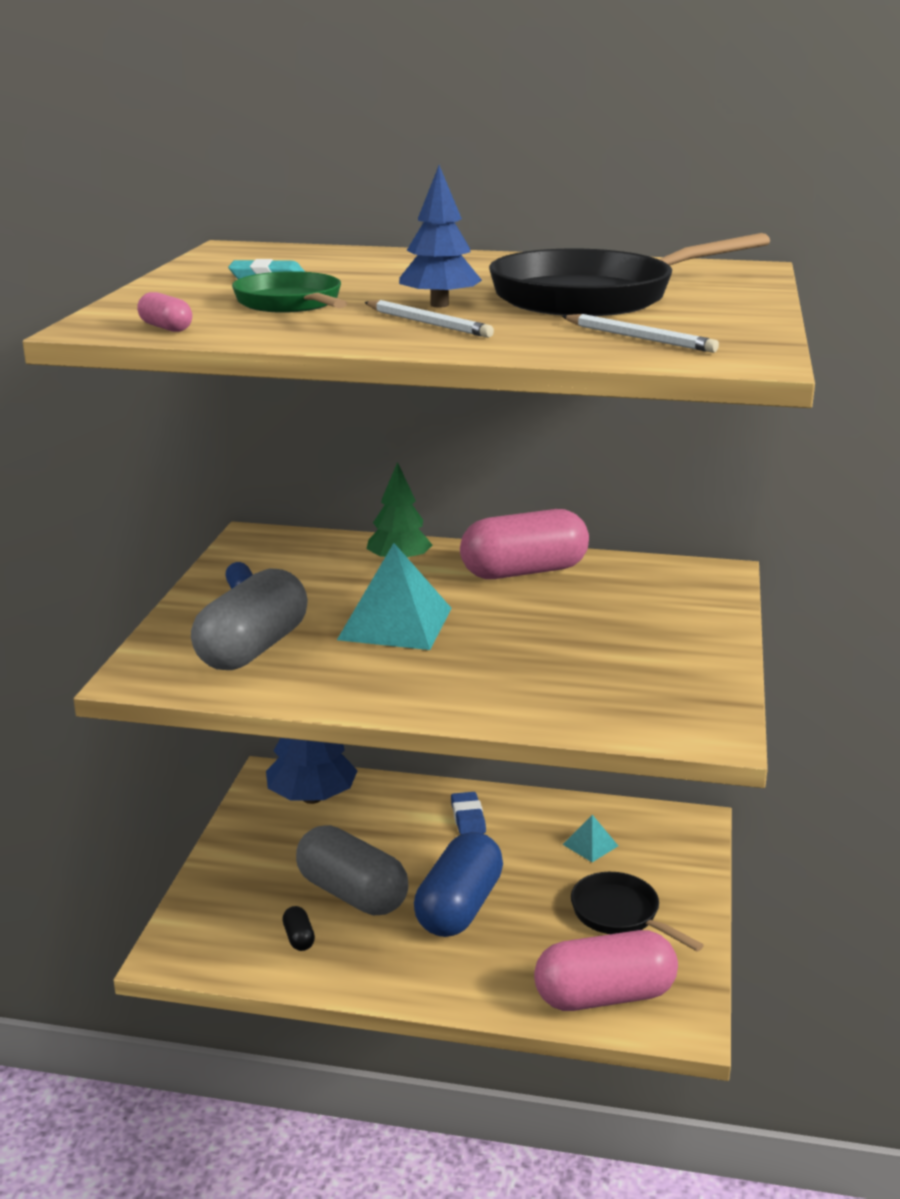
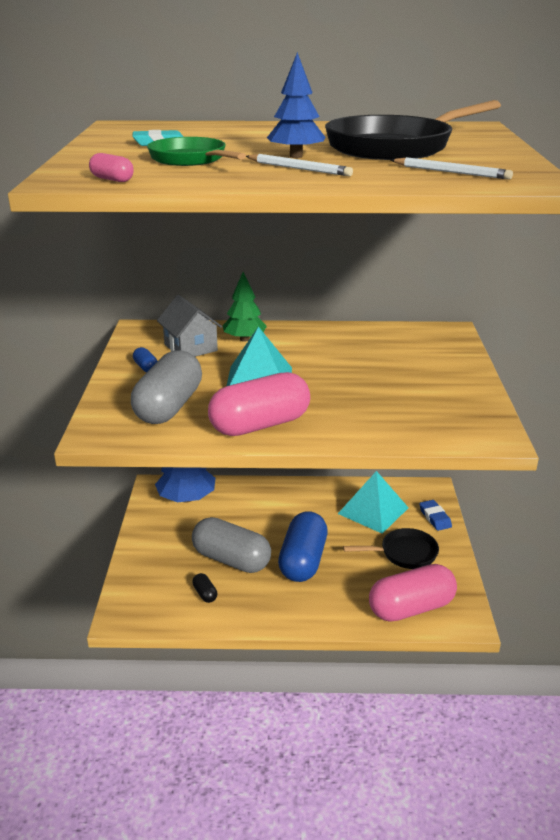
camera: 10 degrees left, 5 degrees up
blue eraser [451,792,486,835] -> blue eraser moved to [419,500,452,531]
pink capsule [460,509,589,579] -> pink capsule moved to [208,372,310,436]
turquoise pyramid [563,815,618,862] -> turquoise pyramid [338,471,409,534], size x2.05
black pan [571,872,704,951] -> black pan turned 135 degrees clockwise [343,528,439,569]
none -> grey house [157,295,222,357]

